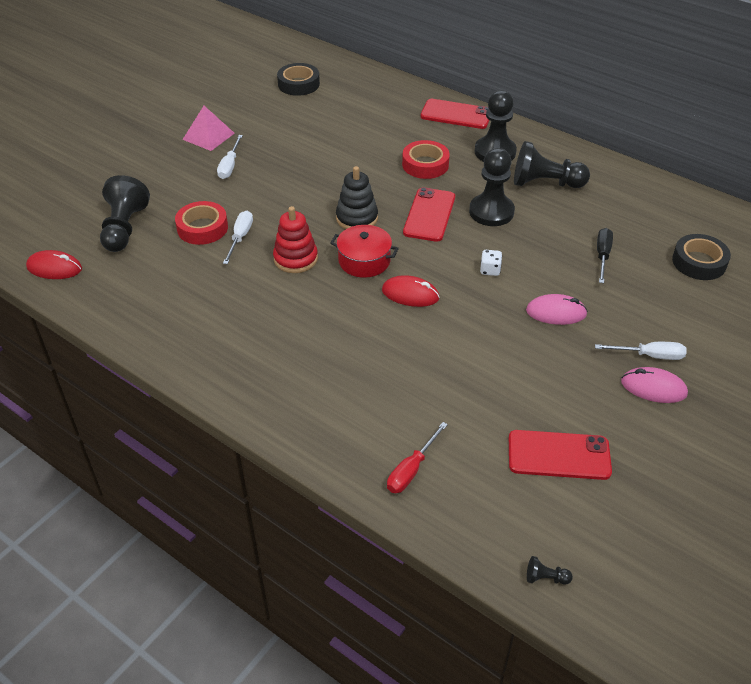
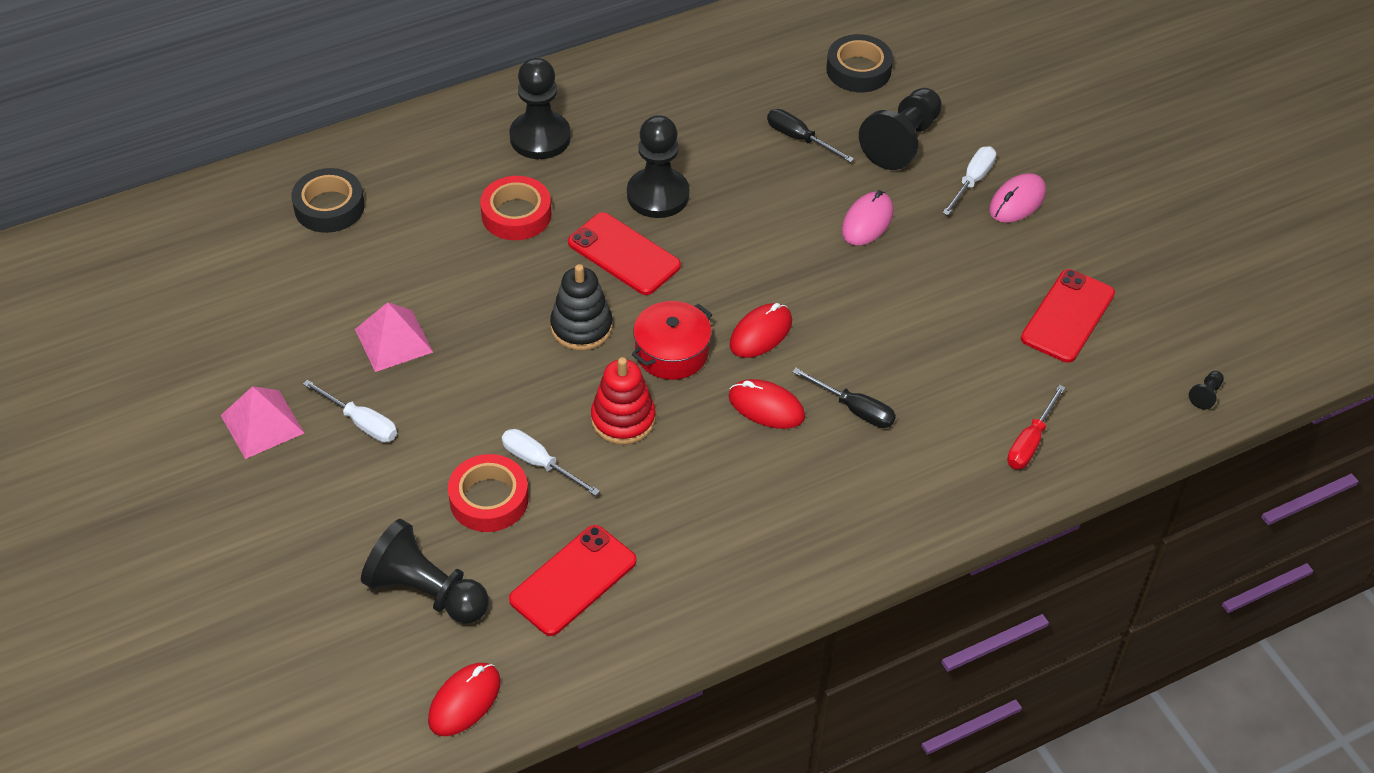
camera: 65 degrees left, 5 degrees up
black tape [277,63,320,96] -> black tape moved to [292,168,365,233]
red screwdriver [387,422,448,493] -> red screwdriver turned 60 degrees clockwise [1007,385,1066,469]
red phone [421,99,490,129] -> red phone moved to [509,525,636,636]
white dice [480,250,502,276] -> none
black pawn [514,141,590,188] -> black pawn moved to [859,88,942,170]
none -> pink pyramid [355,302,433,372]
none -> red mouse [729,379,805,429]
none -> black screwdriver [792,368,896,428]

